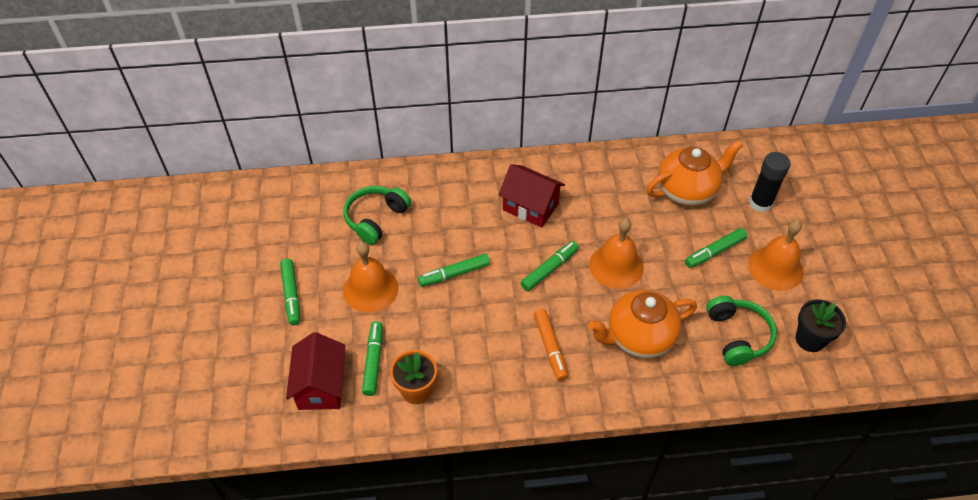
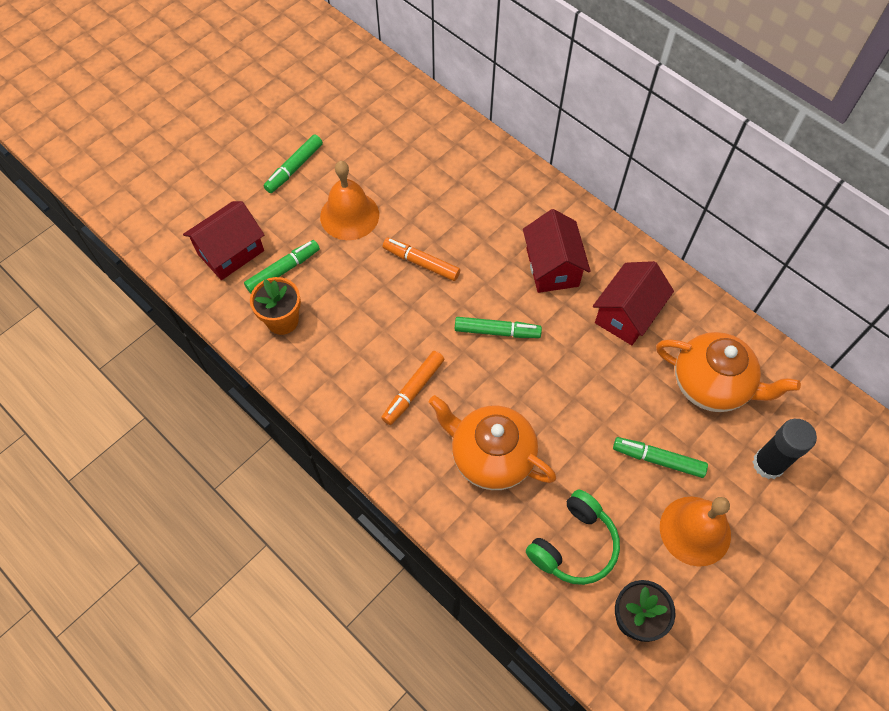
camera: 50 degrees right, 10 degrees up
green headphones [344,186,411,245] -> none
green marker [418,253,490,287] -> orange marker [383,238,460,281]
orange bell [589,218,644,289] -> none
none -> red house [593,261,674,345]

